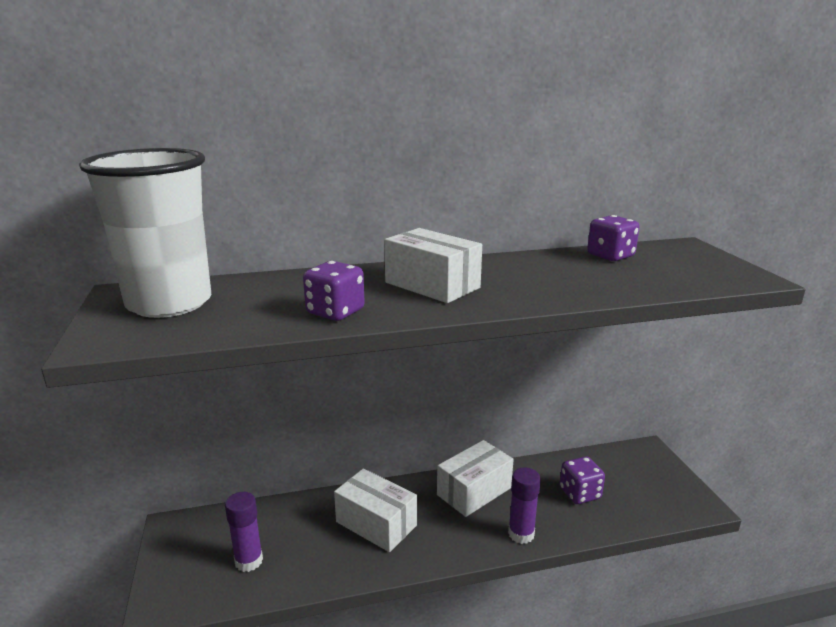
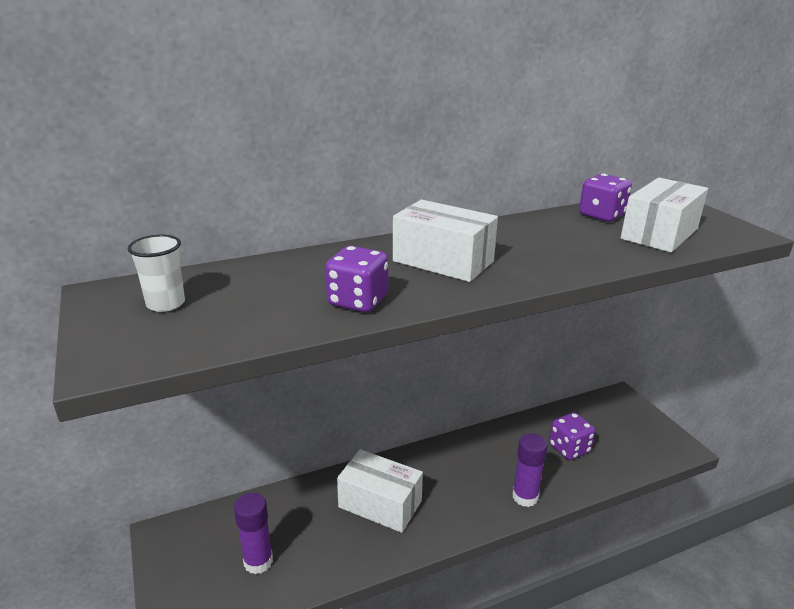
camera: 10 degrees left, 5 degrees up
white cup [79,148,211,318] -> white cup [128,235,185,312], size x0.40
white box [437,440,514,517] -> white box moved to [621,178,708,253]

